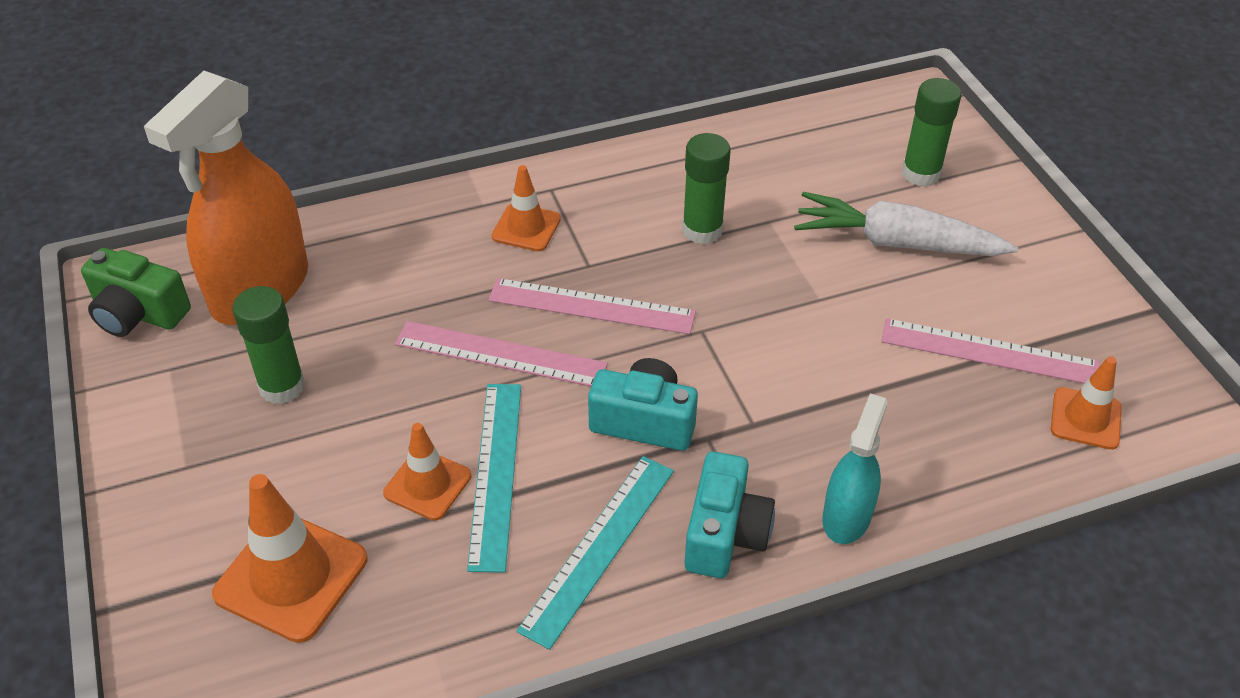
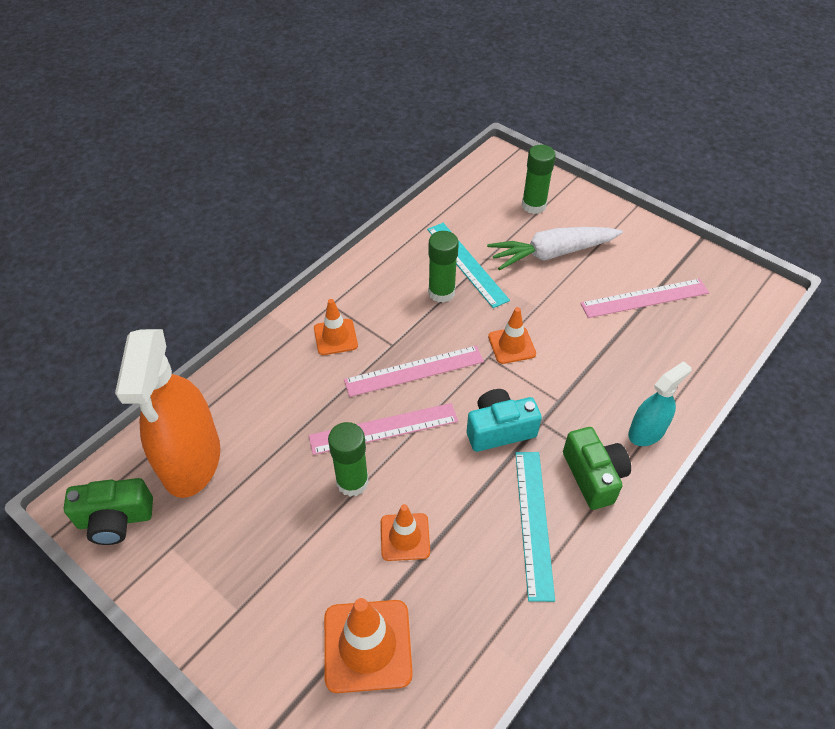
camera: 30 degrees left, 5 degrees up
green glue stick [232,286,305,404] -> green glue stick moved to [328,422,369,497]
turquoise ruler [467,384,521,573] -> turquoise ruler moved to [427,223,510,308]
turquoise camera [684,451,775,578] -> green camera [563,427,631,510]
turquoise spray bottle [822,393,888,544] -> turquoise spray bottle turned 60 degrees clockwise [628,361,692,446]
orange traffic cone [1051,356,1122,450] -> orange traffic cone moved to [488,307,536,364]

